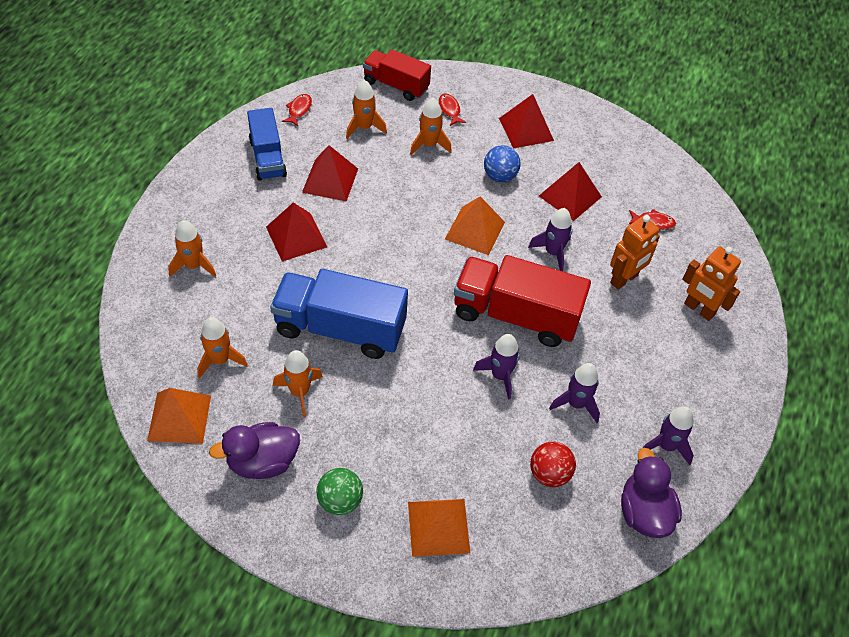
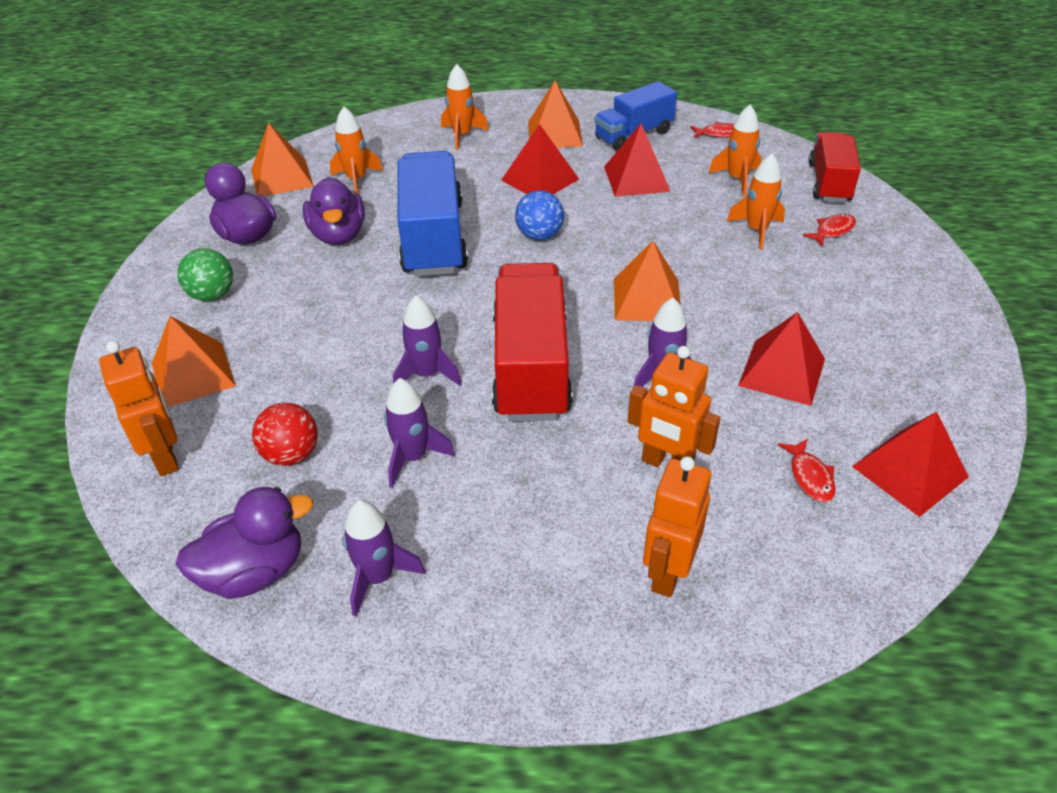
camera: 75 degrees right, 10 degrees down
orange rocket [273,350,323,417] -> purple duck [303,177,365,245]
blue ball [484,145,520,182] -> blue ball moved to [515,190,564,241]
red pyramid [499,94,554,149] -> red pyramid moved to [852,412,969,517]
none -> orange robot [99,341,179,476]
none -> orange pyramid [528,80,583,147]

